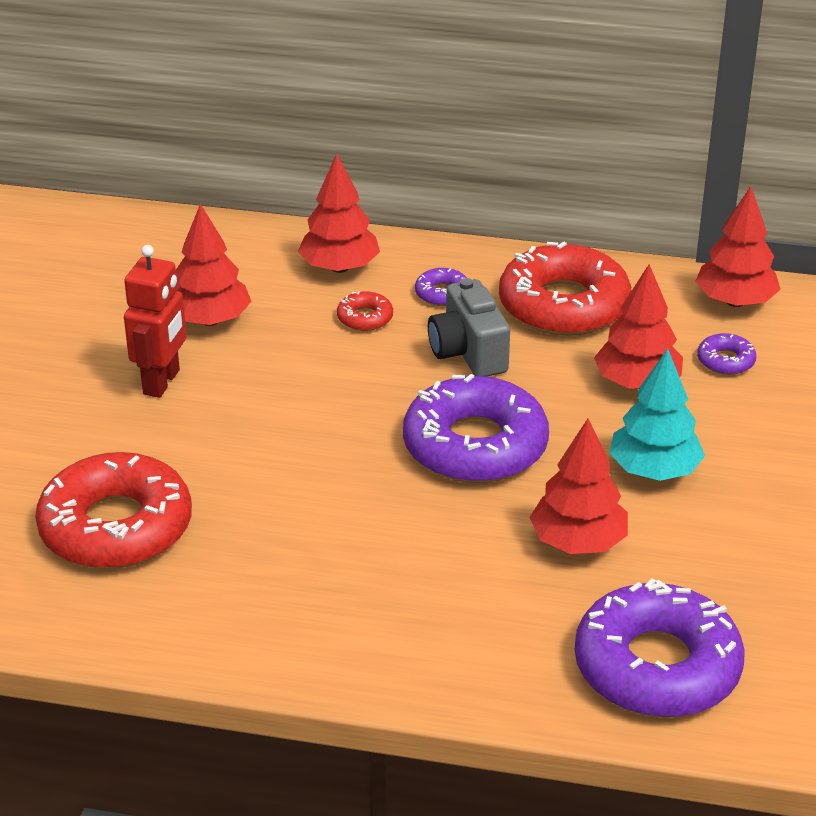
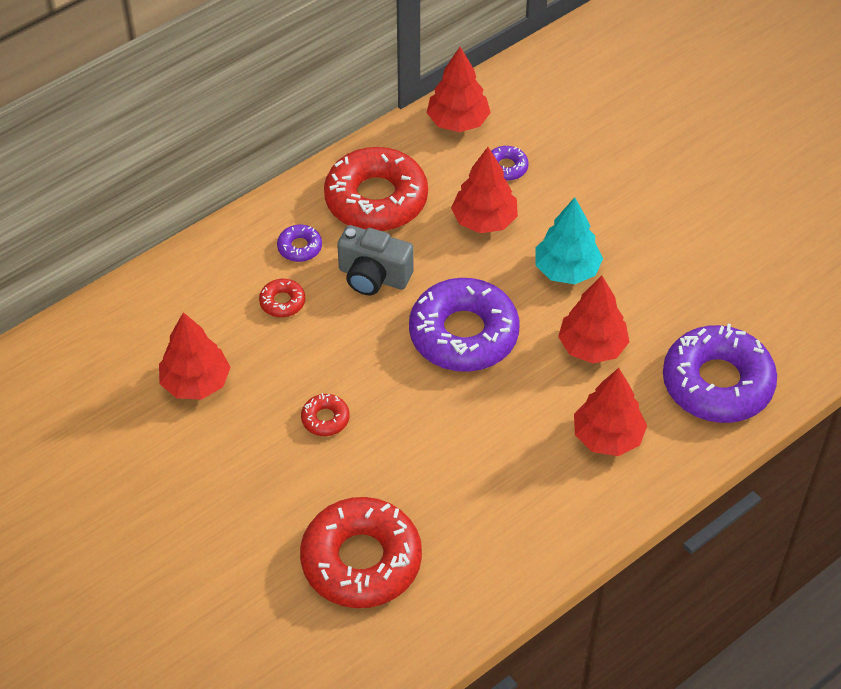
camera: 50 degrees left, 15 degrees up
red robot [124,245,187,398] -> none
red tree [298,153,380,273] -> red tree moved to [574,368,647,456]
none -> red donut [301,393,350,436]

